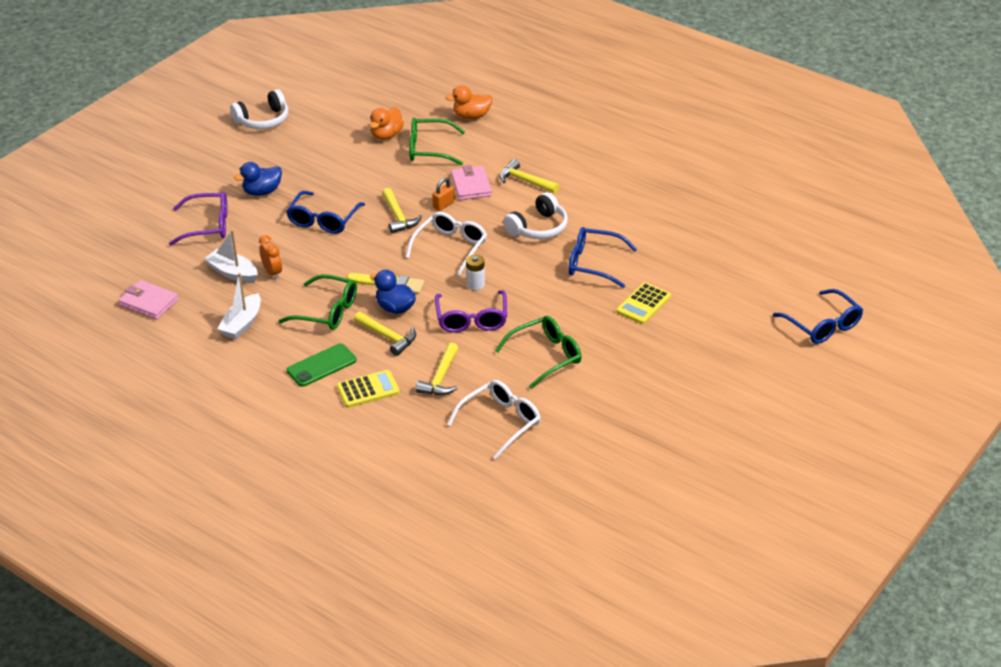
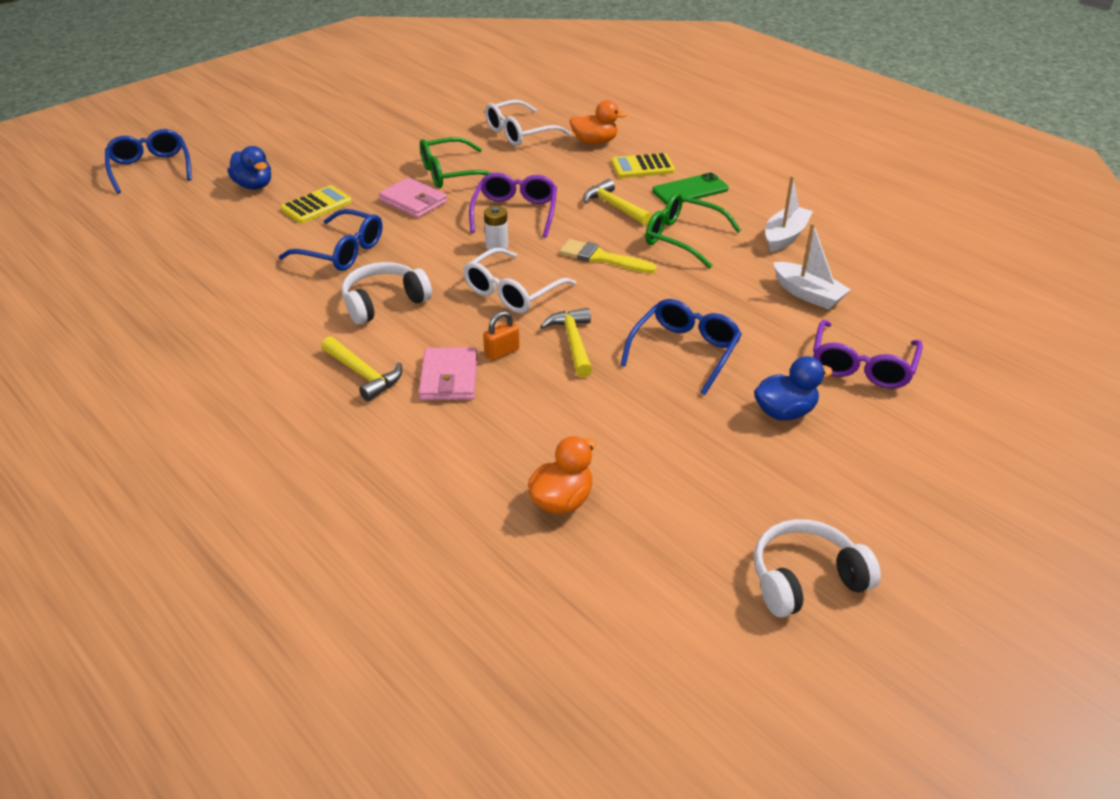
camera: 170 degrees left, 0 degrees up
pink wallet [118,280,179,320] -> pink wallet moved to [379,177,447,218]
purple glasses [169,191,228,246] -> purple glasses turned 75 degrees counterclockwise [813,320,923,389]
orange clock [259,235,282,279] -> none
blue duck [370,270,416,314] -> blue duck moved to [227,146,271,190]
green glasses [409,118,465,165] -> none
yellow hammer [416,343,458,395] -> none
orange duck [446,85,493,119] -> orange duck moved to [569,100,627,145]

